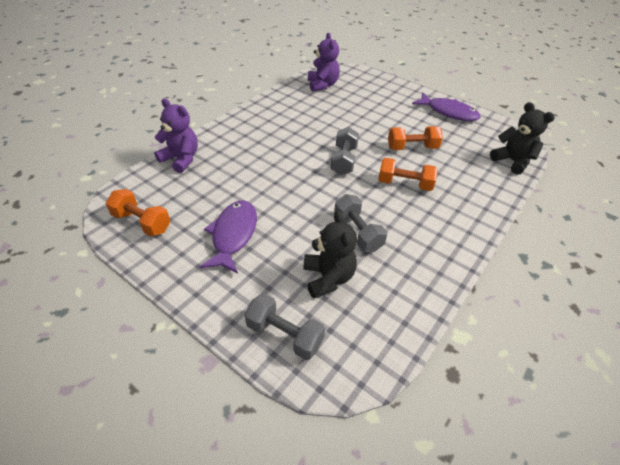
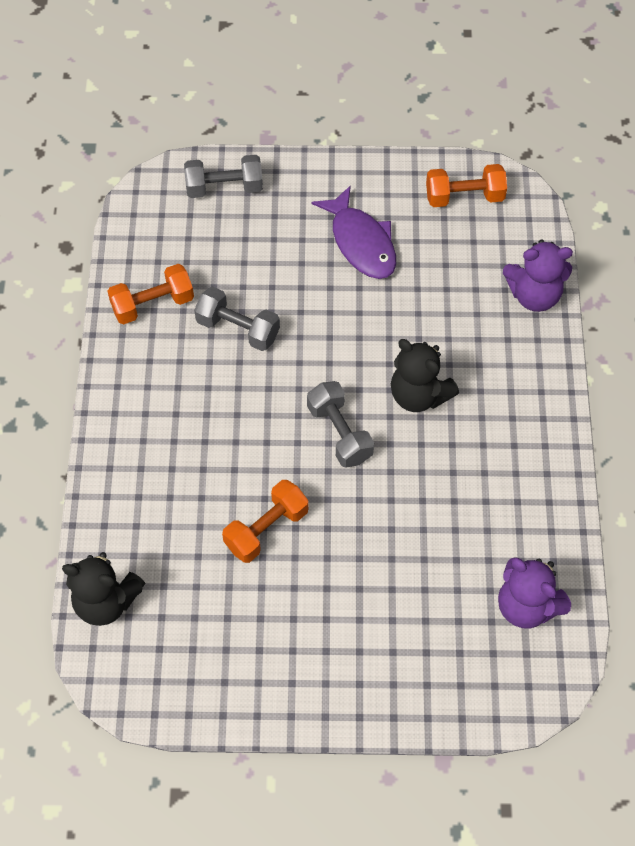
camera: 145 degrees right, 15 degrees up
black teddy bear [303,210,357,298] -> black teddy bear moved to [391,339,459,412]
orange dumbbell [378,158,438,191] -> orange dumbbell moved to [107,264,194,324]
purple fish [412,92,480,121] -> none

